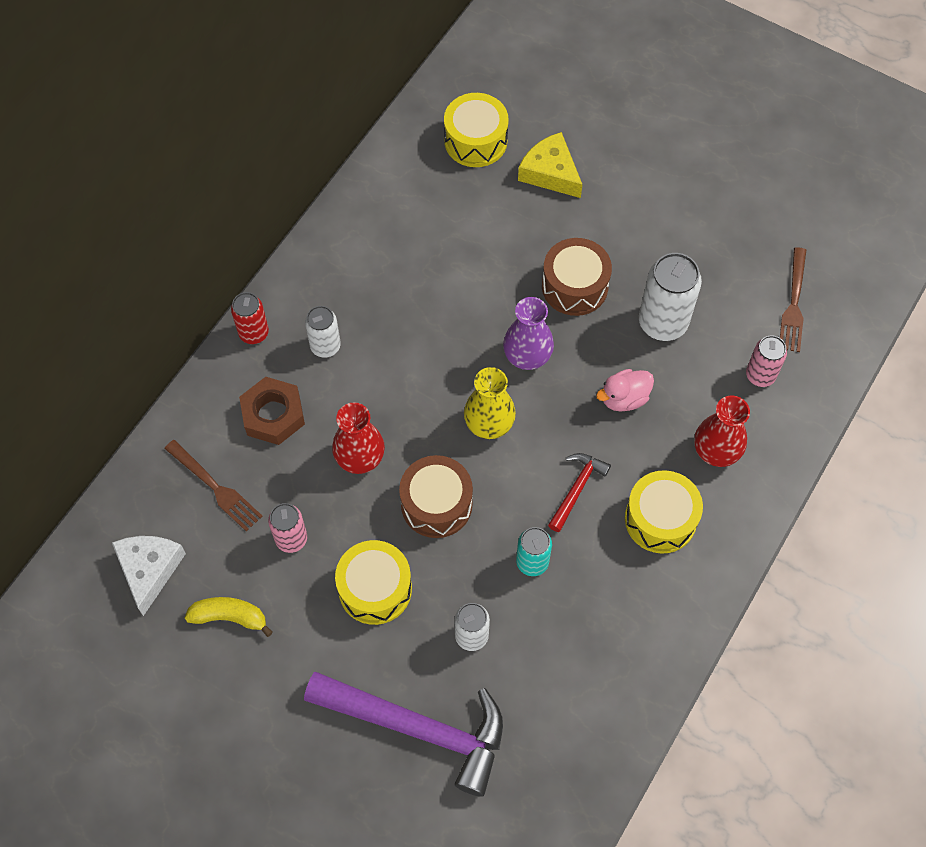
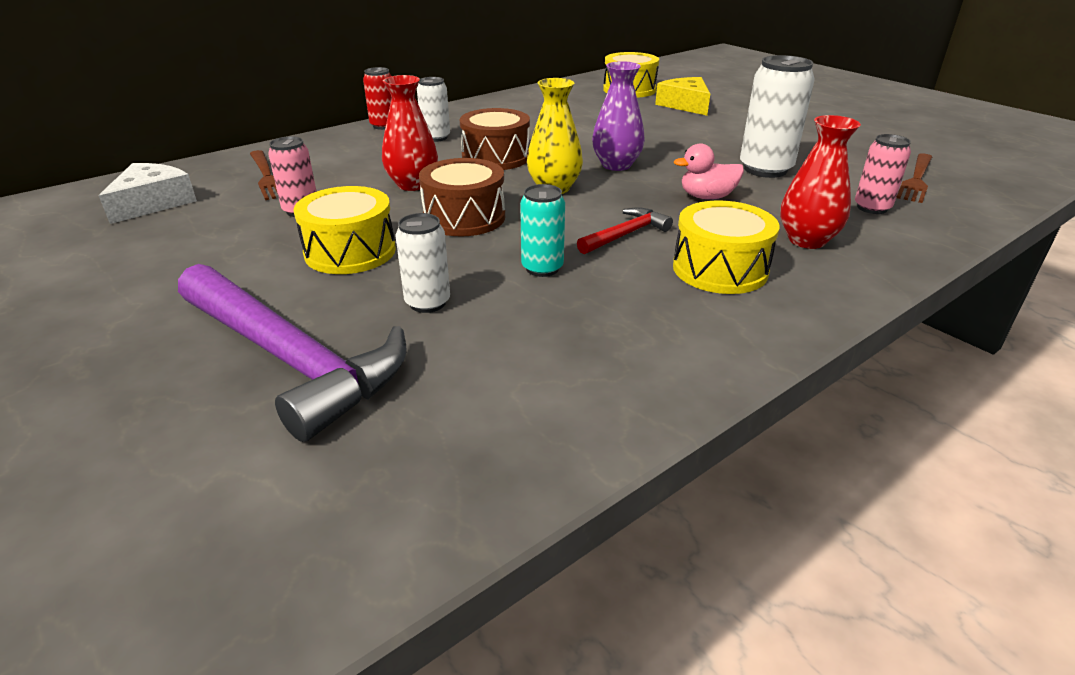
camera: 20 degrees right, 30 degrees down
yellow banana [184,597,273,637] -> none
brown nut [239,377,305,445] -> none
brown drum [542,238,612,316] -> brown drum moved to [459,108,530,170]

